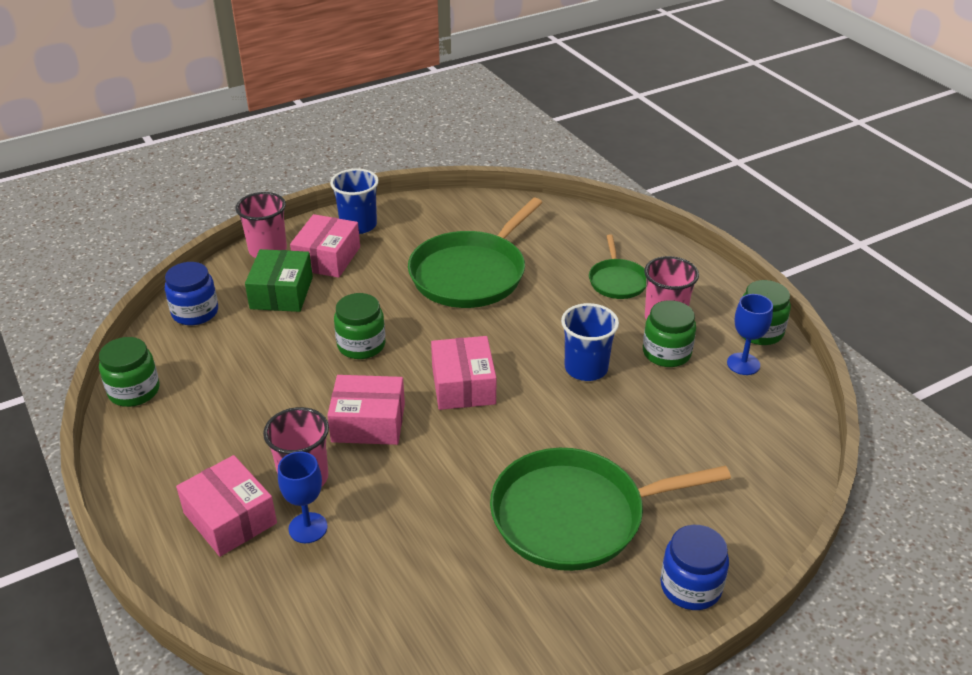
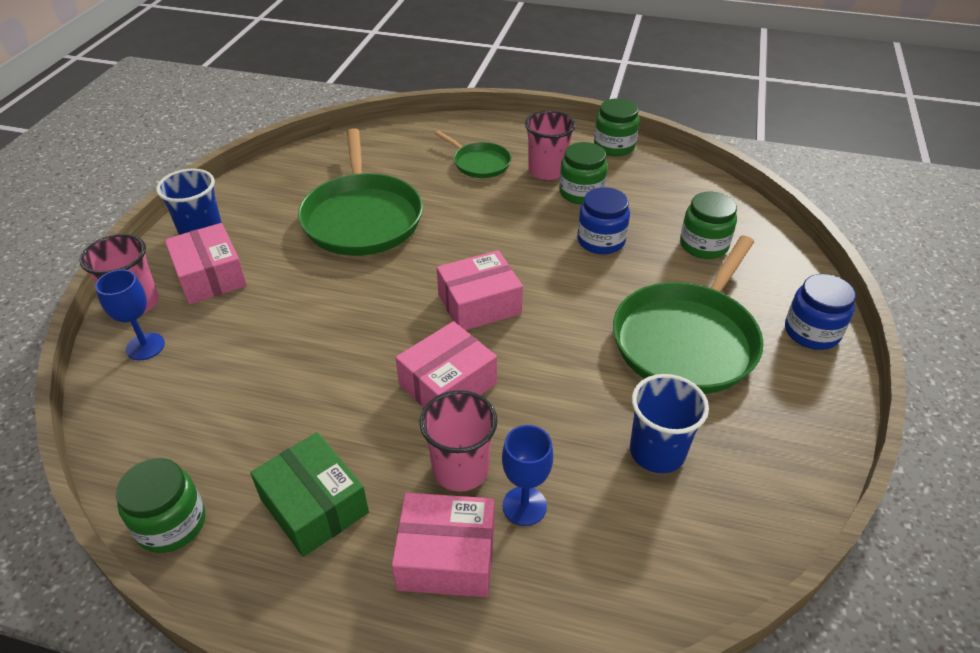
camera: 45 degrees left, 5 degrees up
blue jar [165,262,218,325] -> blue jar moved to [577,187,630,254]
green box [245,249,313,312] -> green box moved to [250,432,369,557]
green jar [334,293,386,359] -> green jar moved to [680,192,737,259]
pink box [431,336,496,410] -> pink box turned 60 degrees counterclockwise [437,250,523,330]
blue cup [561,303,619,381] -> blue cup moved to [630,374,709,473]
blue goblet [727,294,773,375] -> blue goblet moved to [95,269,165,360]

